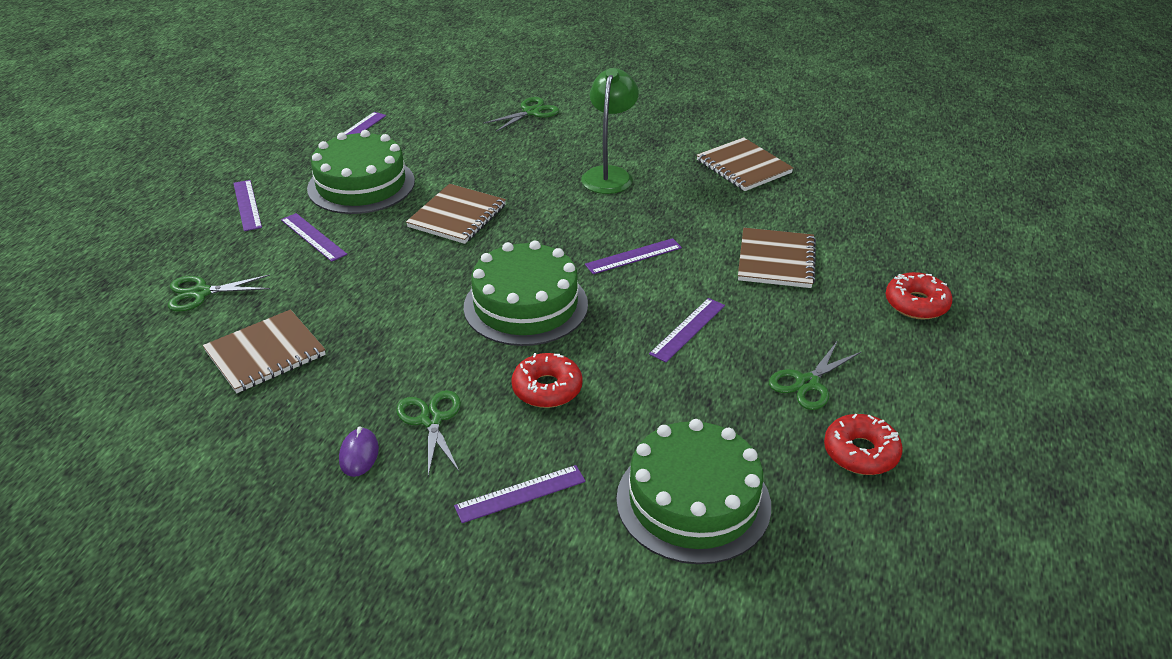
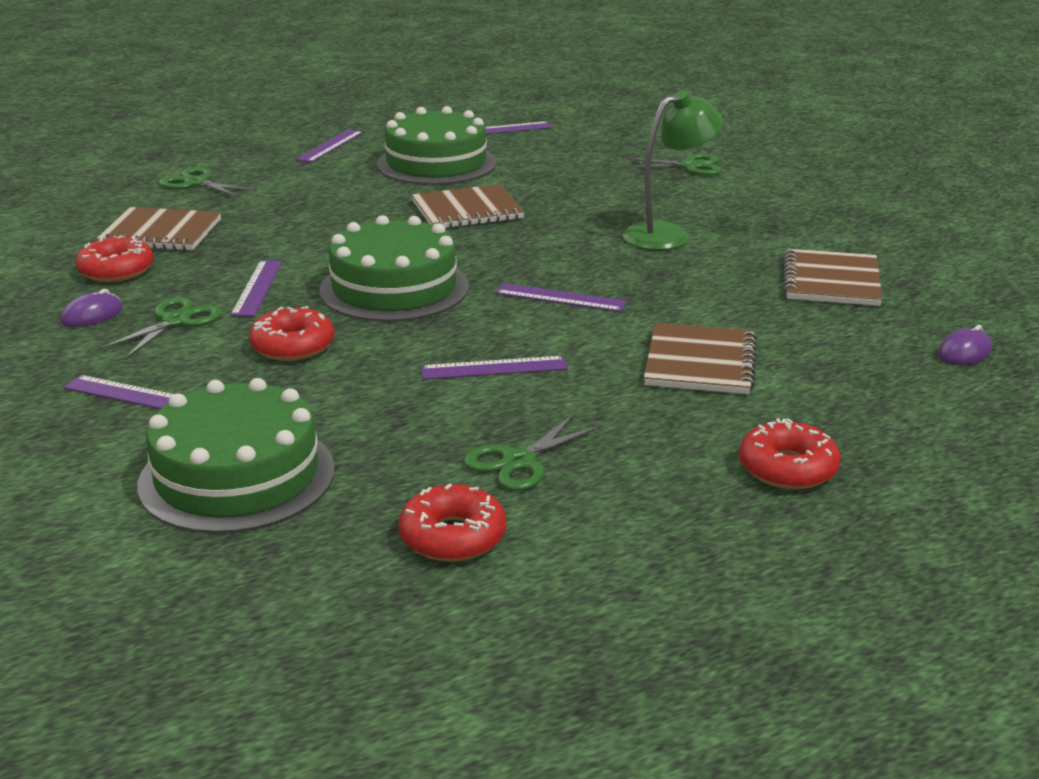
camera: 45 degrees right, 10 degrees down
purple ruler [281,213,347,262] -> purple ruler moved to [230,260,283,317]
brown notebook [738,228,816,288] -> brown notebook turned 45 degrees counterclockwise [644,323,757,394]
green scissors [769,340,861,410] -> green scissors turned 45 degrees counterclockwise [464,414,603,491]
none -> red donut [76,235,154,282]
none -> purple mouse [938,325,992,365]

